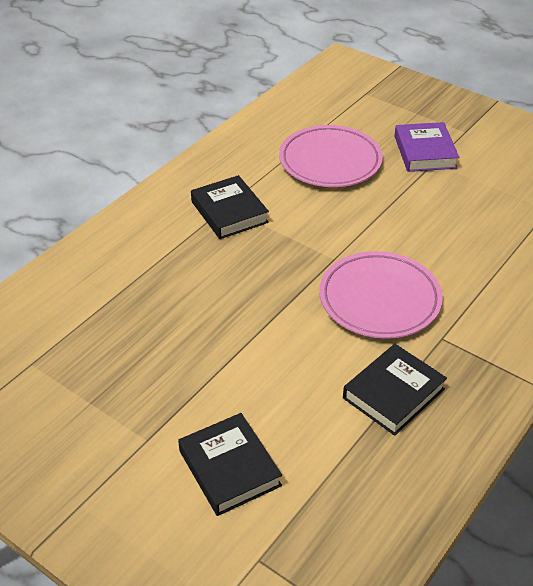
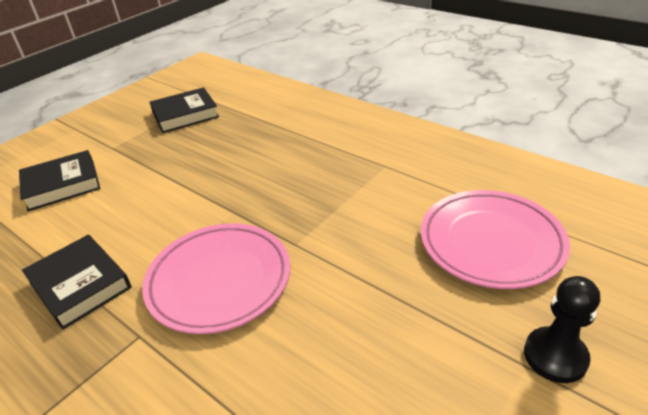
camera: 95 degrees right, 5 degrees down
black book [191,175,269,239] -> black book moved to [150,87,219,133]
purple book [394,122,459,172] -> black pawn [524,276,600,383]

